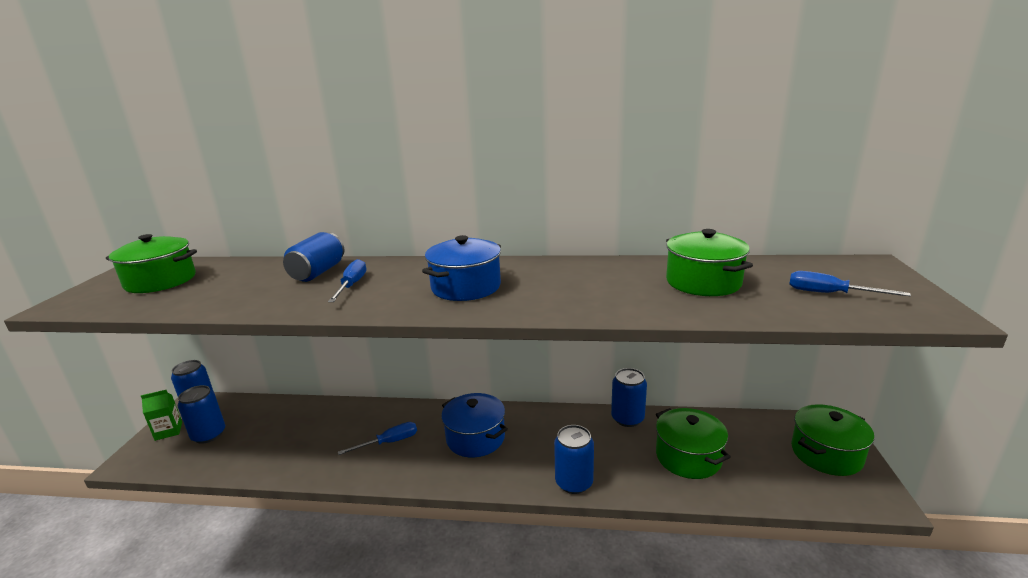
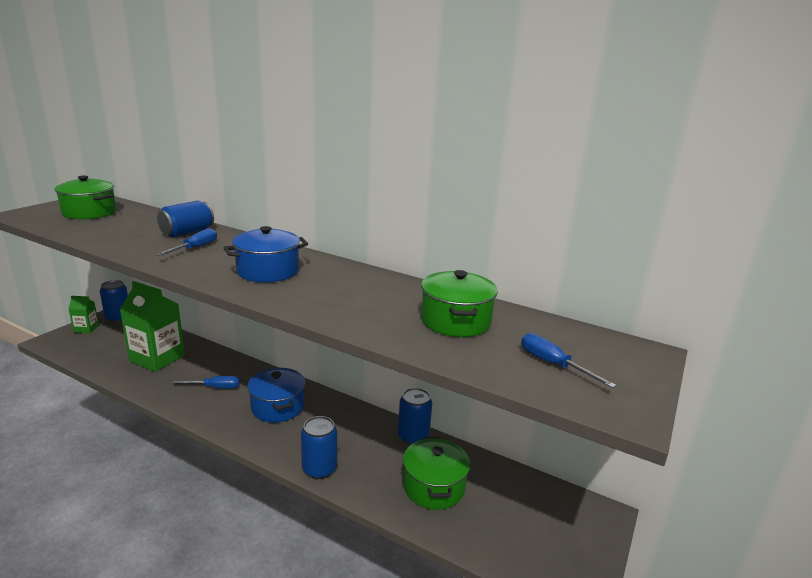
camera: 20 degrees right, 0 degrees up
blue can [177,385,225,444] -> none
green pot [791,404,874,476] -> none
none -> green carton [120,281,185,372]

